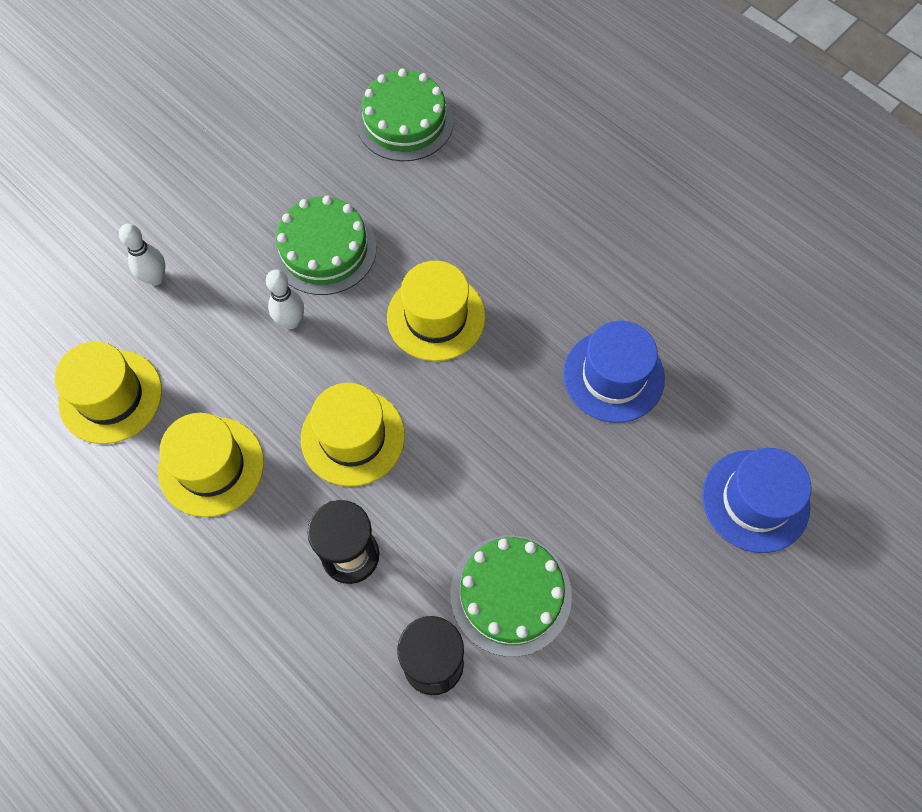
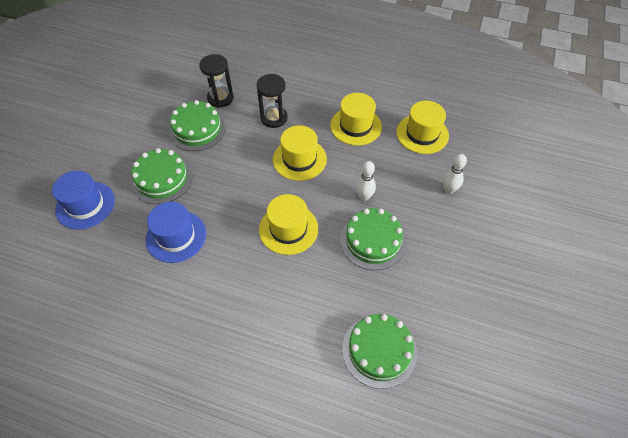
camera: 155 degrees right, 10 degrees down
none -> green cake [131,148,193,204]

